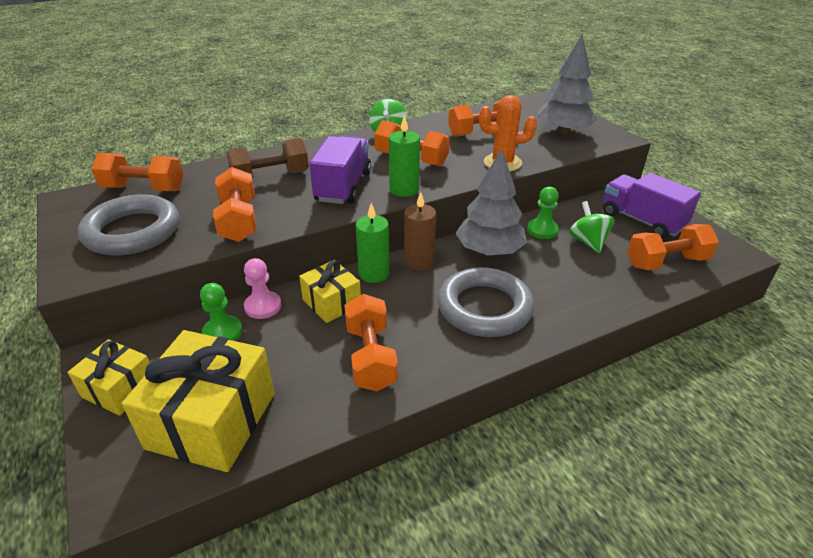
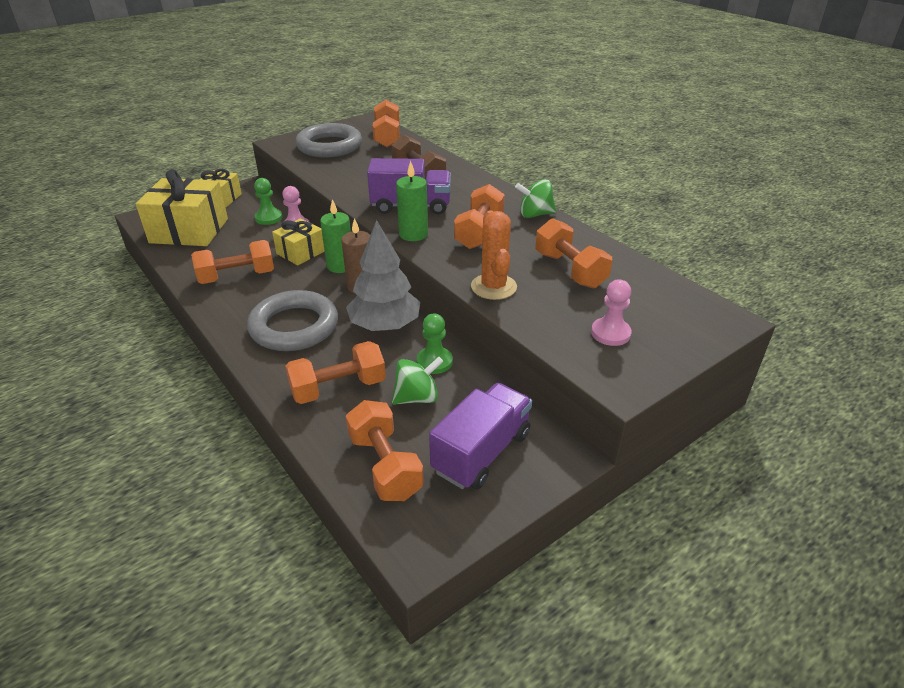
camera: 80 degrees right, 0 degrees up
orange dumbbell [213,167,257,242] -> orange dumbbell moved to [285,341,386,404]
grey tree [537,35,598,135] -> pink pawn [591,280,632,346]

